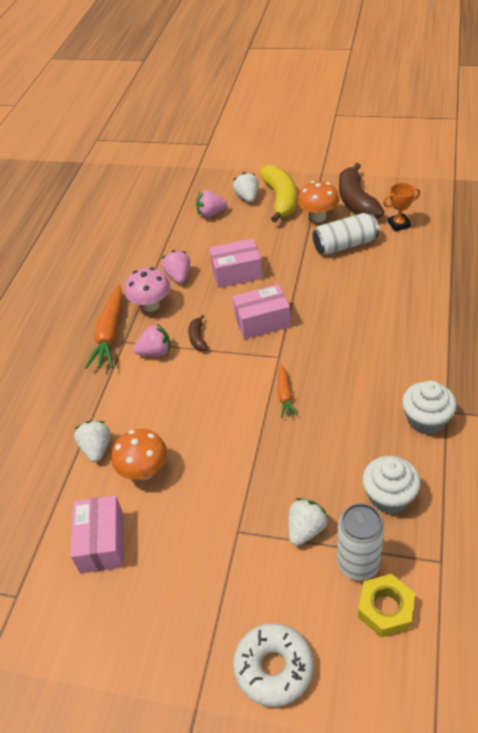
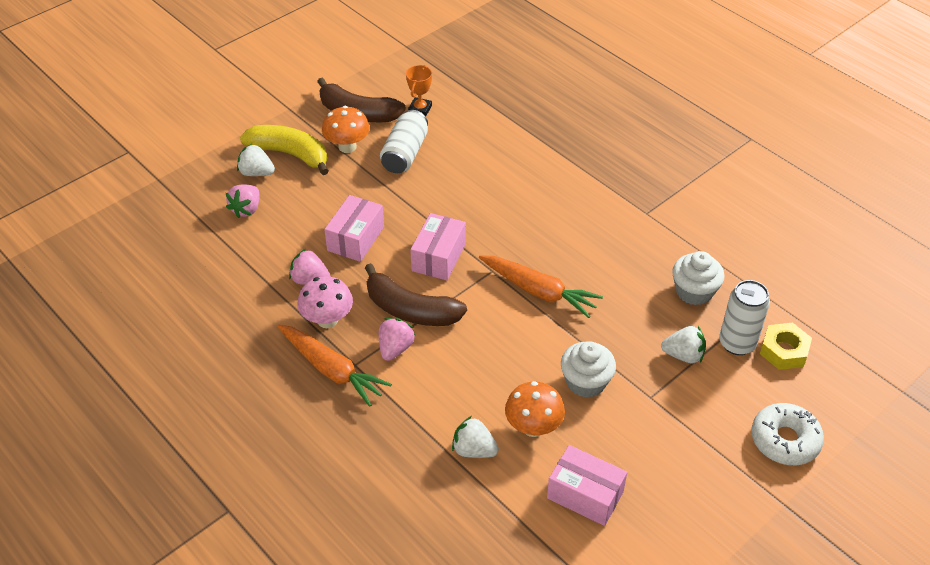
camera: 60 degrees left, 0 degrees up
brown banana [188,315,208,351] -> brown banana [365,263,467,326], size x2.13
orange carrot [278,364,298,418] -> orange carrot [479,255,603,318], size x1.86
white strawberry [288,498,329,546] -> white strawberry turned 120 degrees clockwise [661,326,706,363]
white cupcake [402,381,457,435] -> white cupcake moved to [561,341,616,398]

